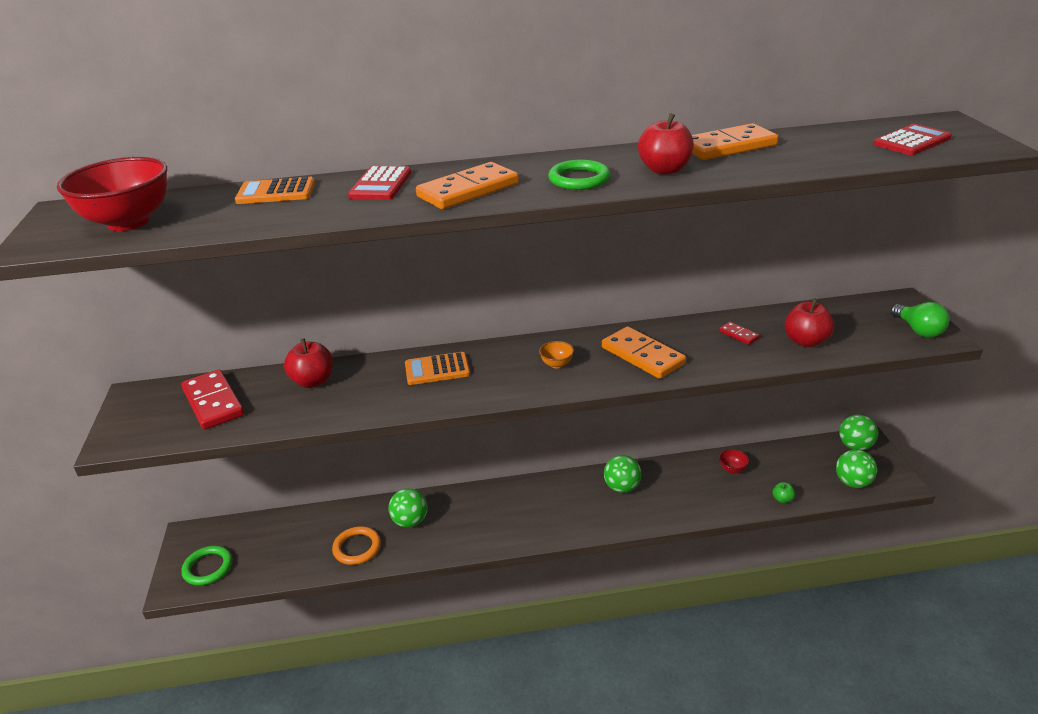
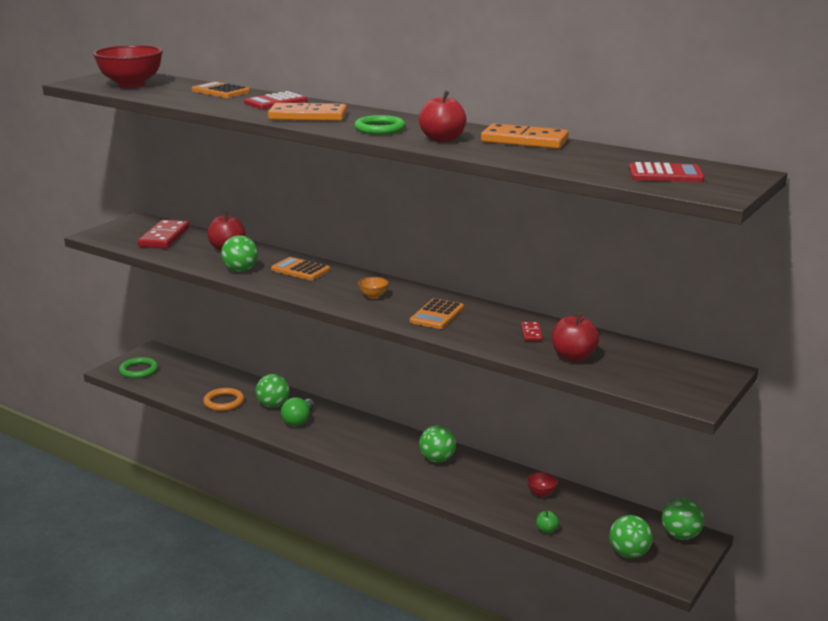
camera: 40 degrees right, 10 degrees down
orange domino [602,326,686,379] -> orange calculator [410,298,464,329]
green light bulb [891,302,950,338] -> green light bulb moved to [281,397,314,426]
none -> green ball [221,235,258,272]

